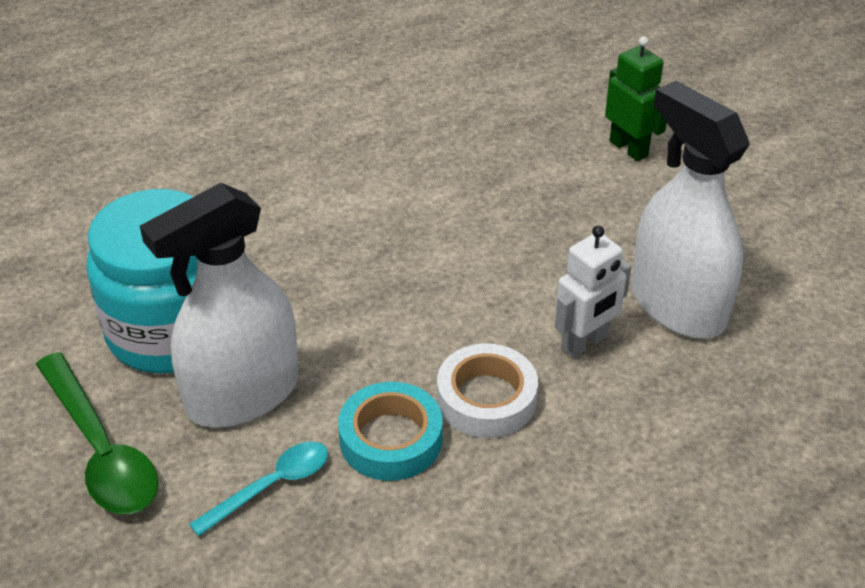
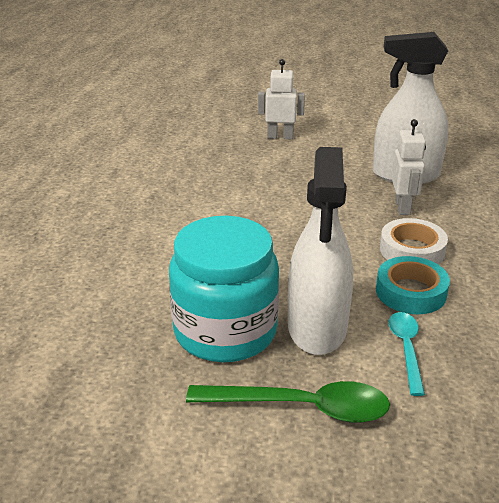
camera: 50 degrees left, 10 degrees down
green robot [605,36,667,161] -> white robot [258,59,305,139]

